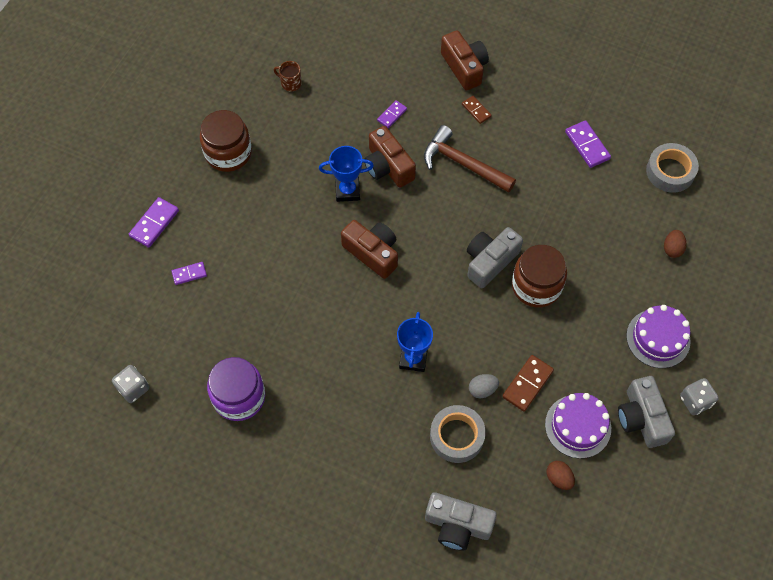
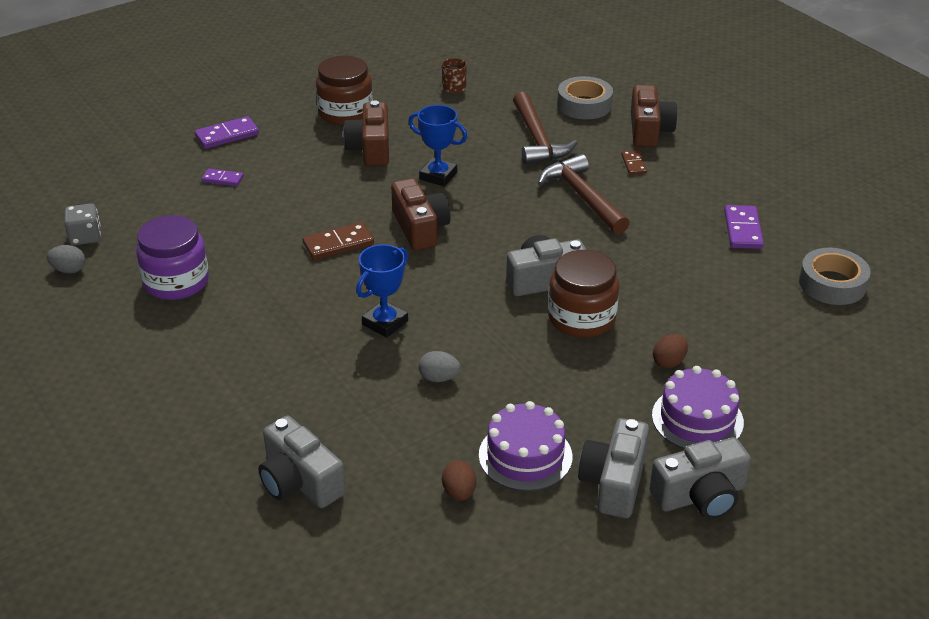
camera: 30 degrees right, 25 degrees down
brown camera [364,126,416,188] -> brown camera moved to [343,100,389,166]
purple domino [377,100,407,128] -> brown hammer [513,92,578,164]
grey tape [430,405,486,463] -> grey tape moved to [557,76,613,119]
brown domino [502,355,554,412] -> brown domino moved to [303,222,374,260]
brown egg [664,230,687,258] -> brown egg moved to [653,334,688,368]
grey dice [680,378,719,415] -> grey camera [649,437,751,519]
none -> grey egg [47,245,85,273]

